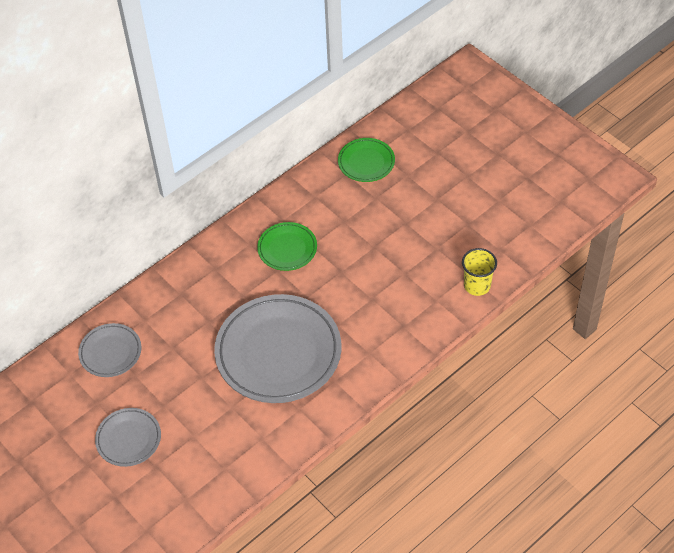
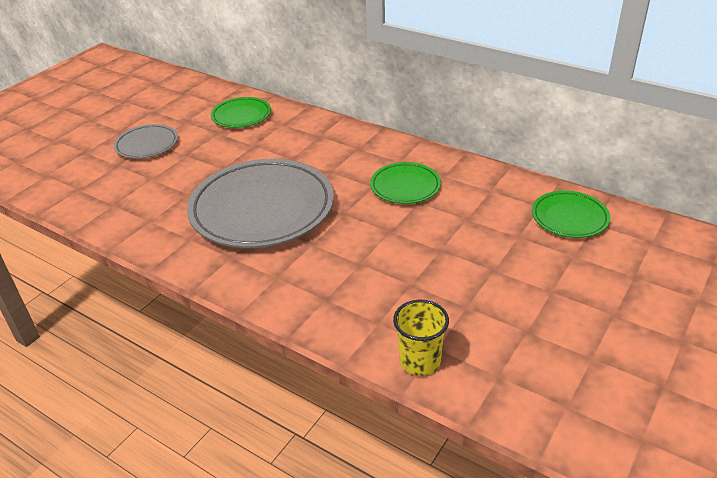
camera: 75 degrees right, 15 degrees down
grey plate [78,323,142,377] -> green plate [211,97,271,128]

